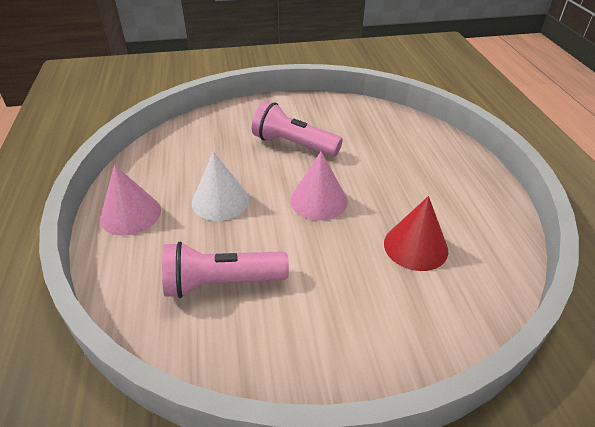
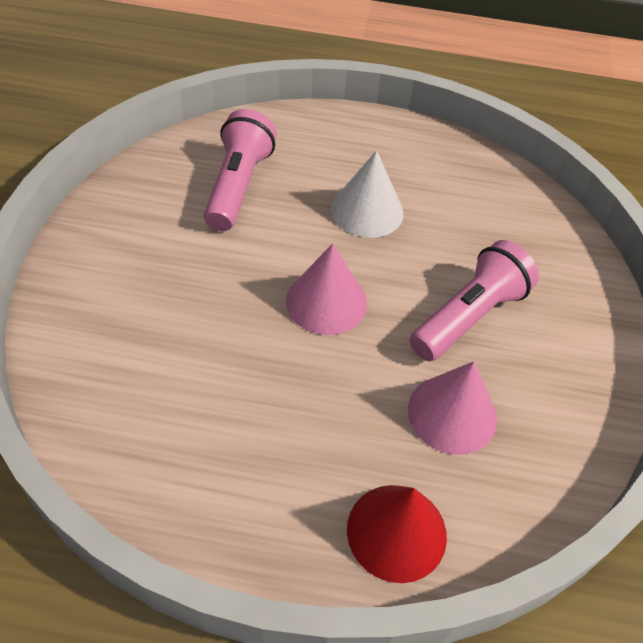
camera: 105 degrees right, 10 degrees up
pink cone [100,164,161,236] -> pink cone moved to [408,361,497,455]
red cone [384,196,448,271] -> red cone moved to [347,485,447,583]

